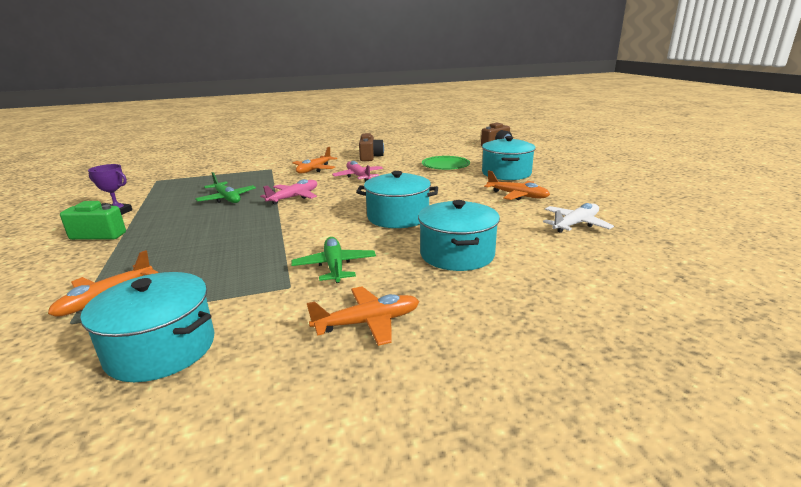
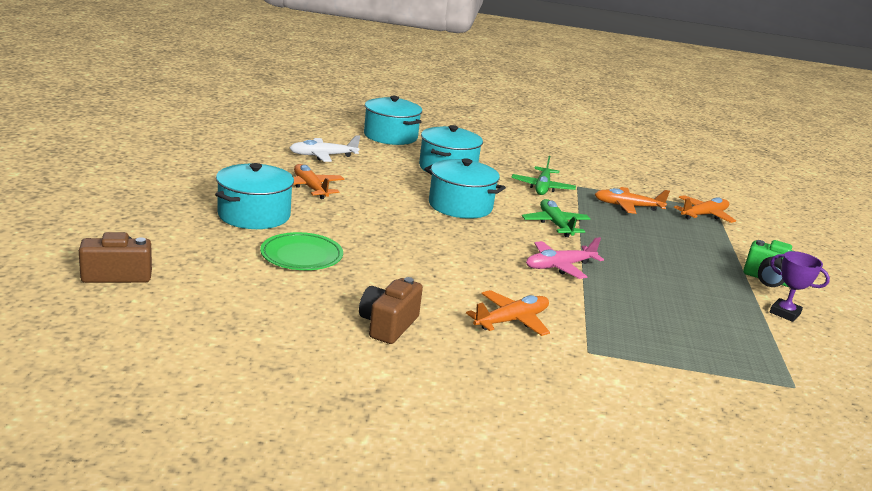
camera: 160 degrees left, 0 degrees up
turquoise pot [80,272,215,382] -> turquoise pot moved to [364,96,422,145]
green plane [195,172,256,203] -> green plane moved to [522,199,590,237]
orange plane [307,287,419,346] -> orange plane moved to [595,187,670,214]
pink plane [332,161,383,182] -> none

